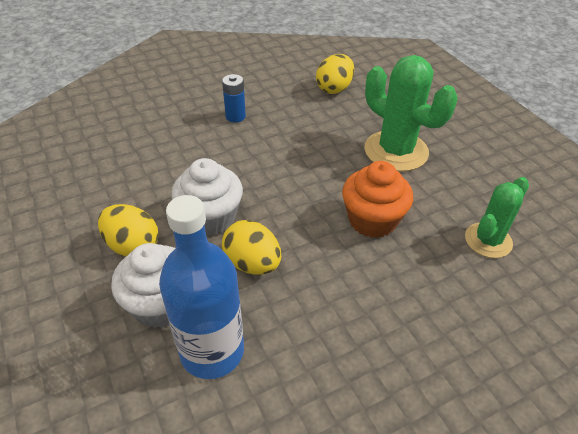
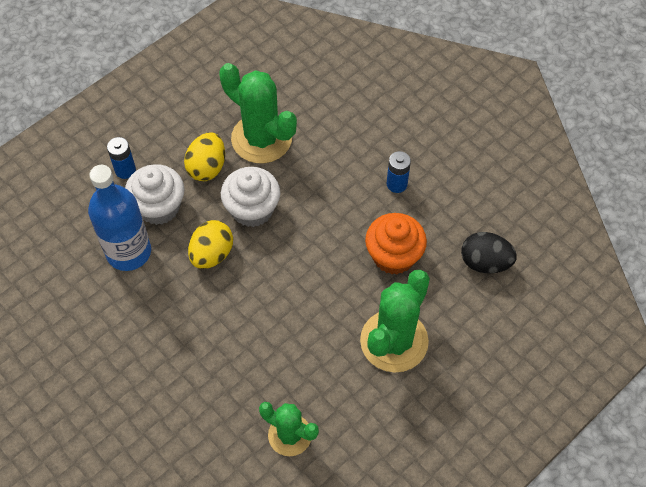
camera: 75 degrees right, 15 degrees up
yellow egg [316,54,354,94] -> black egg [461,232,517,273]
orange cupcake [342,161,413,238] -> orange cupcake moved to [365,213,427,275]
none -> blue battery [107,137,136,179]
none -> green cactus [219,63,297,163]

